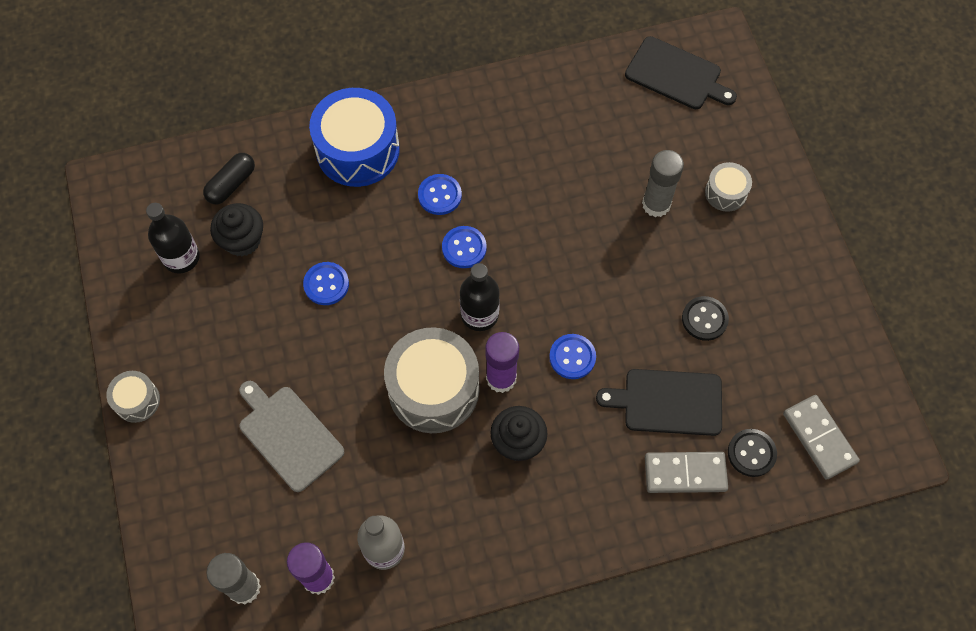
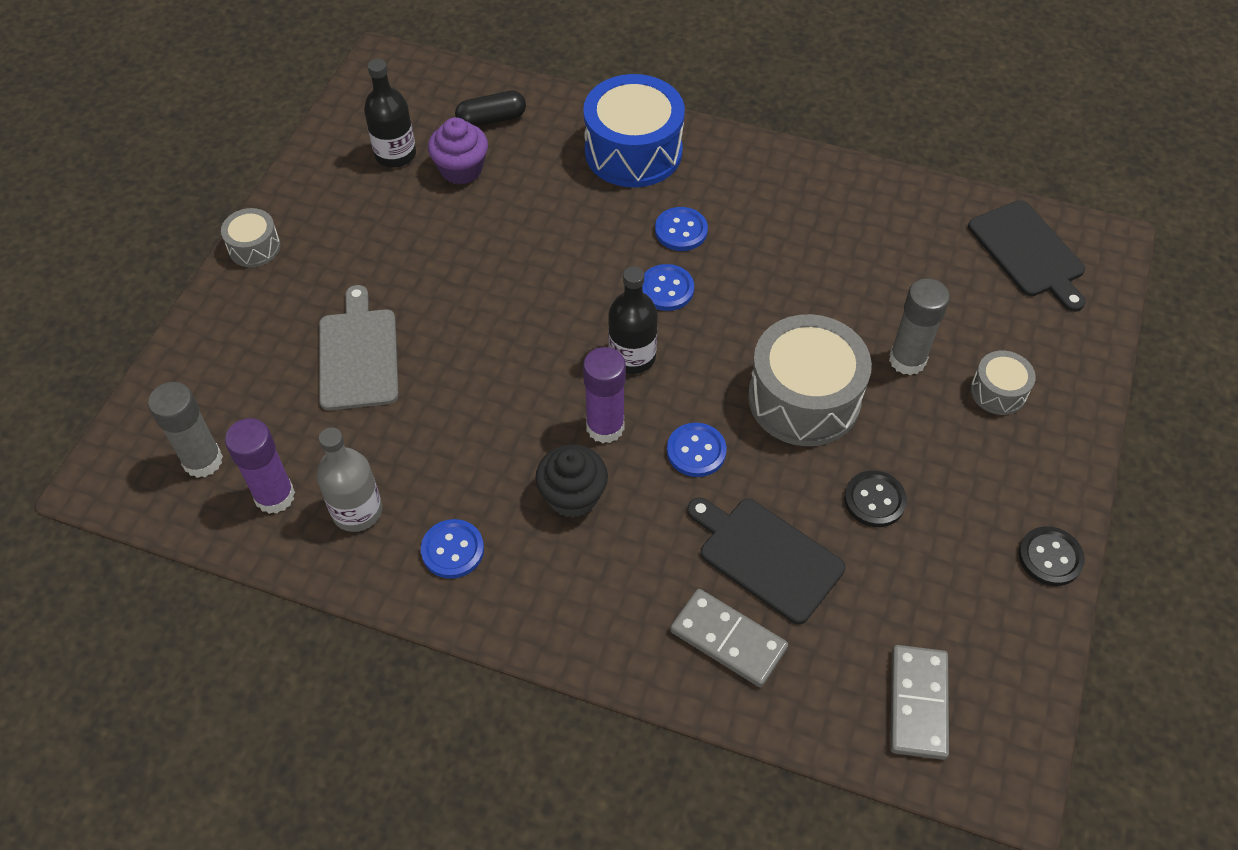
camera: 35 degrees right, 10 degrees down
black cupcake [210,203,263,256] -> purple cupcake [428,117,488,185]
blue button [303,262,349,305] -> blue button moved to [421,519,484,579]
grey drum [384,327,479,433] -> grey drum moved to [748,314,872,446]
black button [728,429,777,477] -> black button moved to [1019,526,1085,586]

